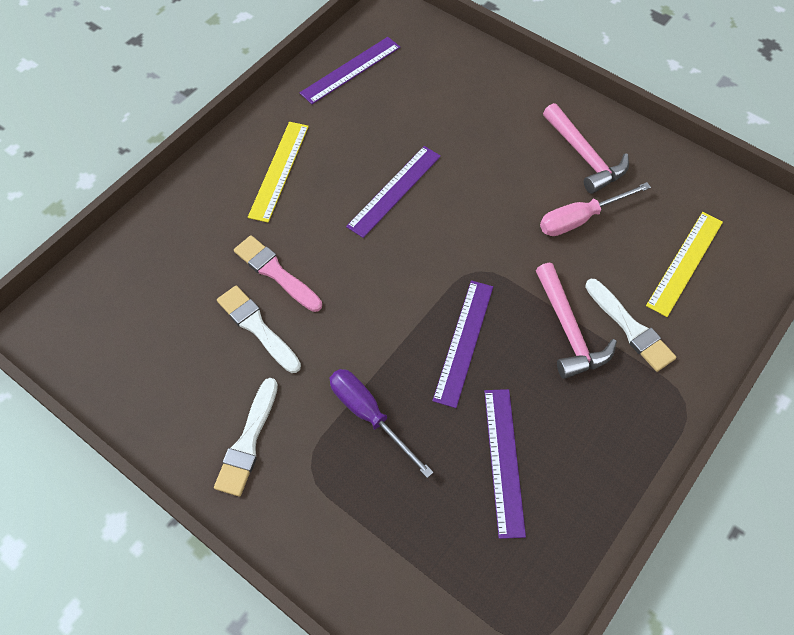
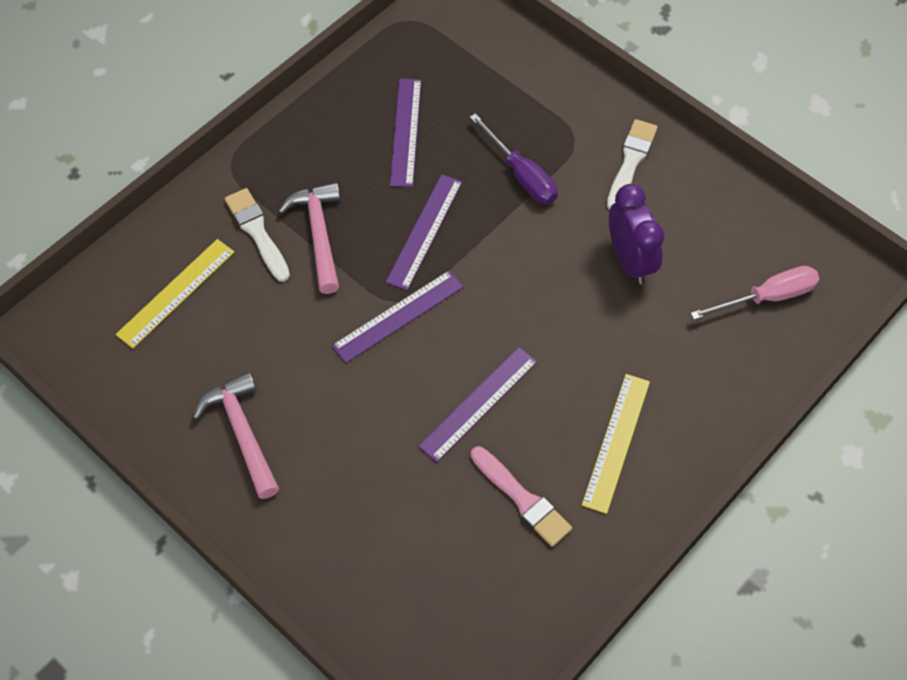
camera: 175 degrees left, 0 degrees up
white brush [217,285,301,373] -> purple clock [609,184,665,284]
pink brush [234,235,322,312] -> pink brush moved to [471,446,572,547]
purple ruler [300,37,400,104] -> purple ruler moved to [332,270,463,363]
pink screwdriver [540,182,651,236] -> pink screwdriver moved to [690,266,819,320]

